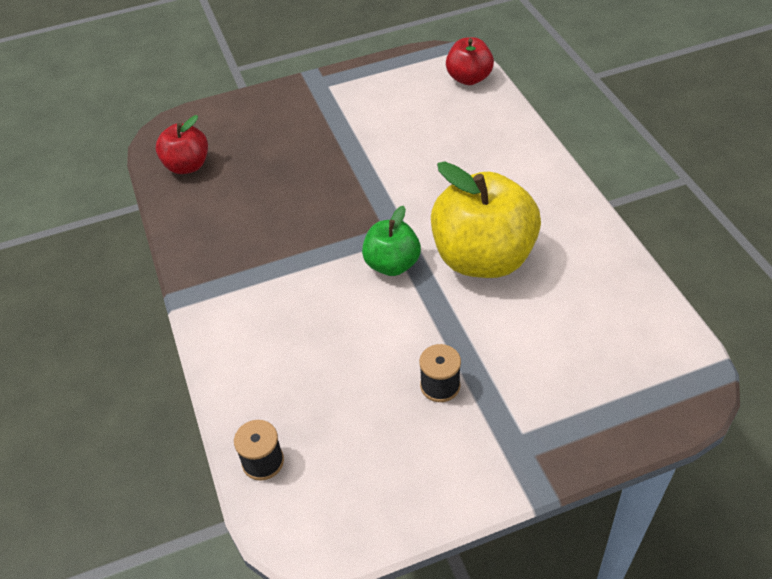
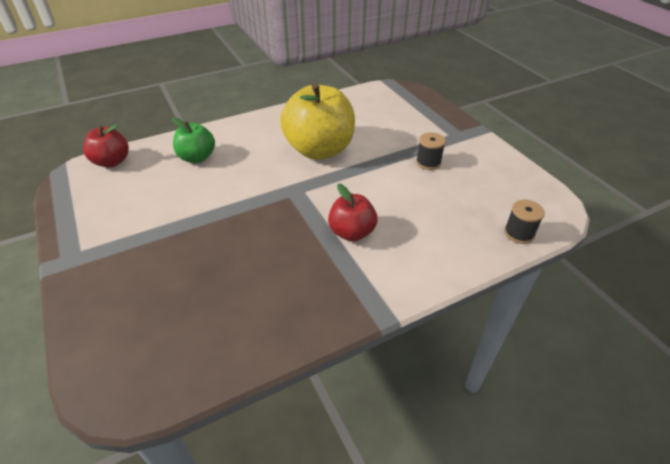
camera: 100 degrees left, 5 degrees down
red apple [156,115,208,174] -> red apple moved to [328,184,378,242]
green apple [362,206,421,276] -> green apple moved to [172,117,215,163]

